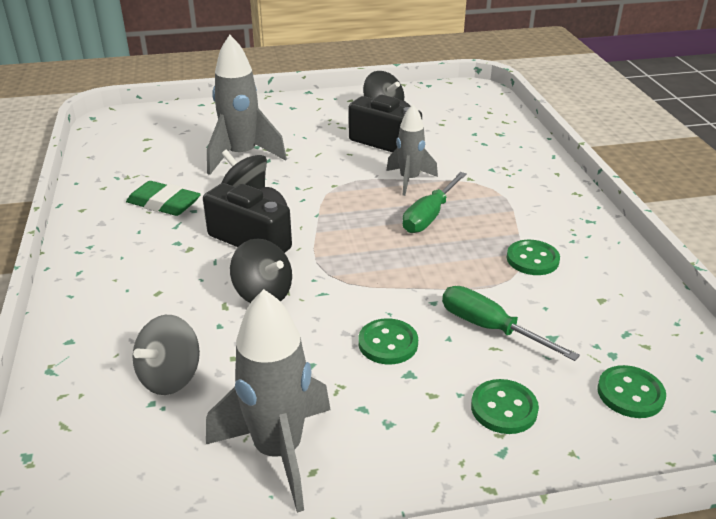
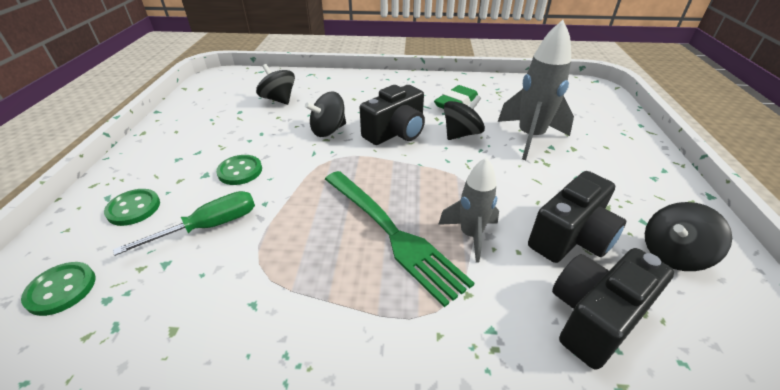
camera: 105 degrees right, 5 degrees up
grey spinning top [133,315,200,395] -> black spinning top [256,64,295,105]
grey rocket [206,289,331,513] -> none
green screwdriver [402,172,467,233] -> green fork [325,171,474,307]
green button [507,240,560,275] -> none
none -> black camera [552,248,674,370]

